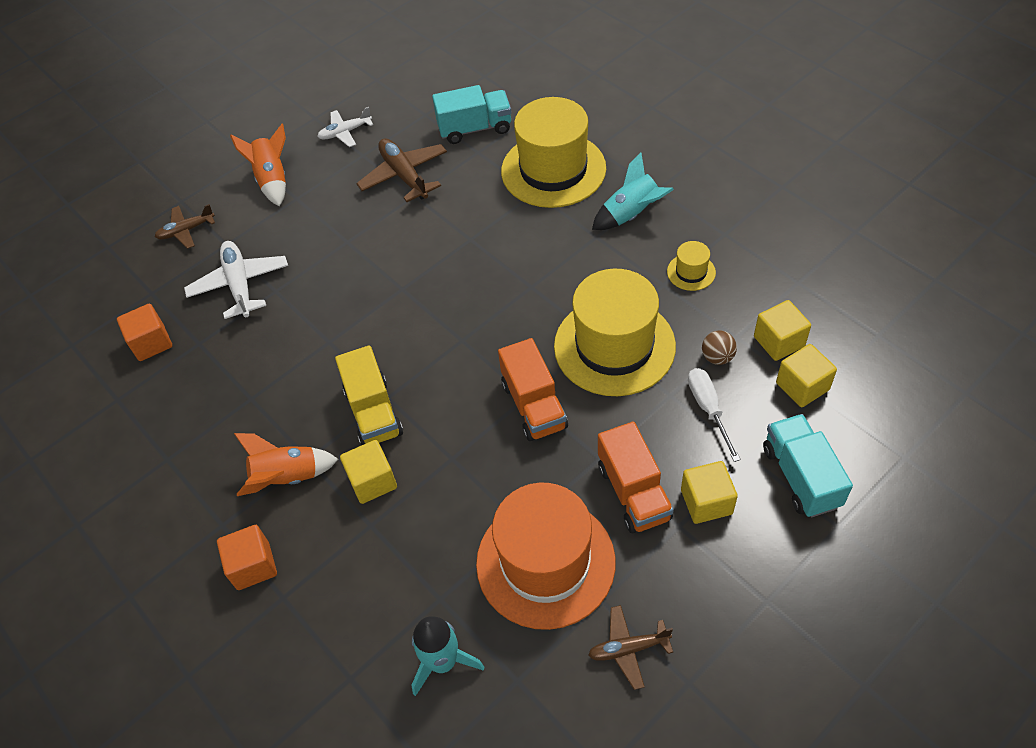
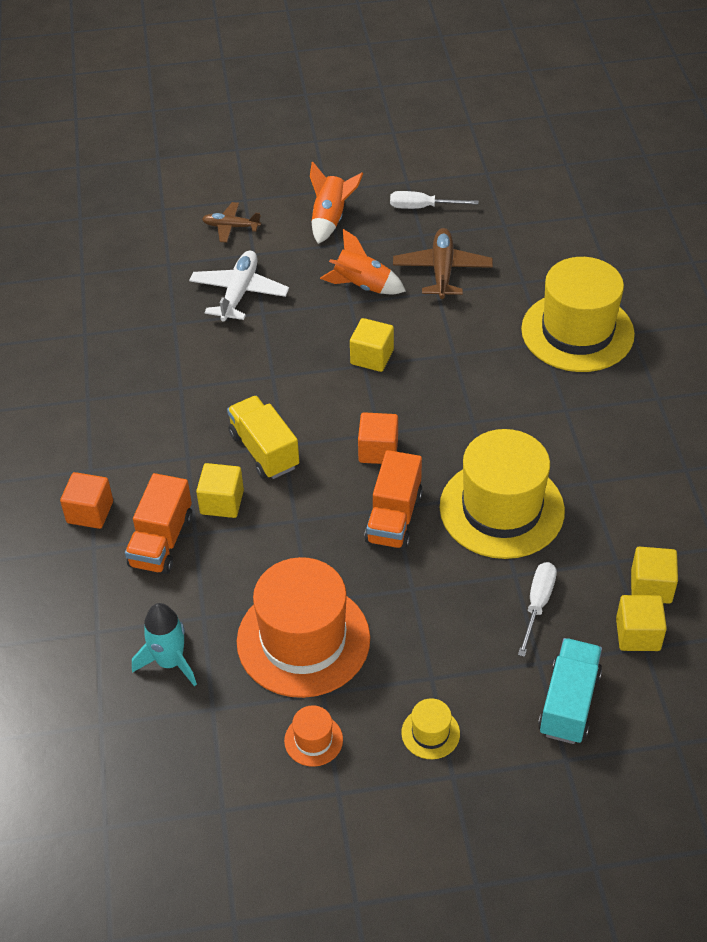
camera: 30 degrees right, 5 degrees down
orange cube [117,304,172,361] -> orange cube moved to [358,412,398,464]
orange rocket [234,433,338,496] -> orange rocket moved to [320,229,406,294]
white plane [317,107,373,147] -> white screwdriver [390,191,478,209]
yellow truck [335,345,403,445] -> yellow truck turned 135 degrees clockwise [227,396,299,479]
turquoise truck [432,85,512,144] -> none
brown plane [588,605,673,690] -> orange hat [284,705,343,767]
turquoise rocket [592,152,674,230] -> none
orange truck [598,421,674,533] -> orange truck moved to [125,473,192,574]
yellow hat [667,241,716,291] -> yellow hat moved to [401,698,460,759]
yellow cube [681,461,738,524] -> yellow cube moved to [350,318,394,372]
brown ball [702,331,737,365] -> none

